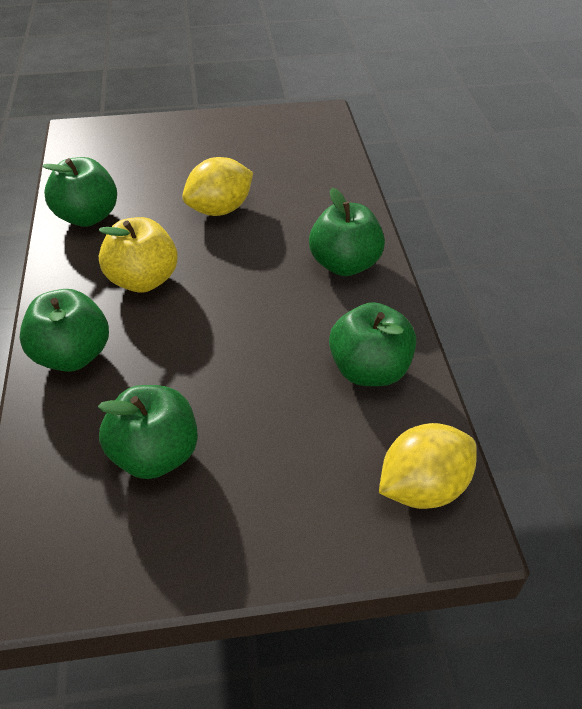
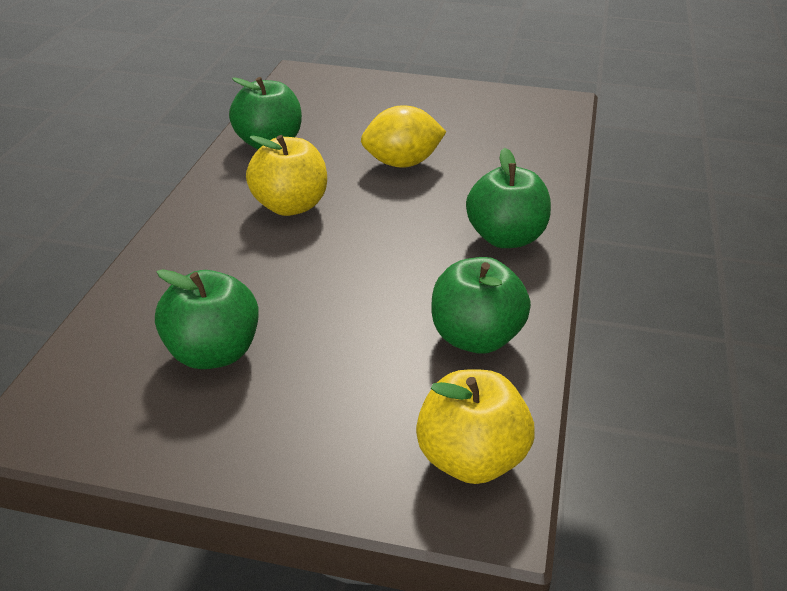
camera: 20 degrees right, 10 degrees down
green apple [19,289,109,372] -> none
yellow lemon [379,423,477,509] -> yellow apple [416,369,534,484]

